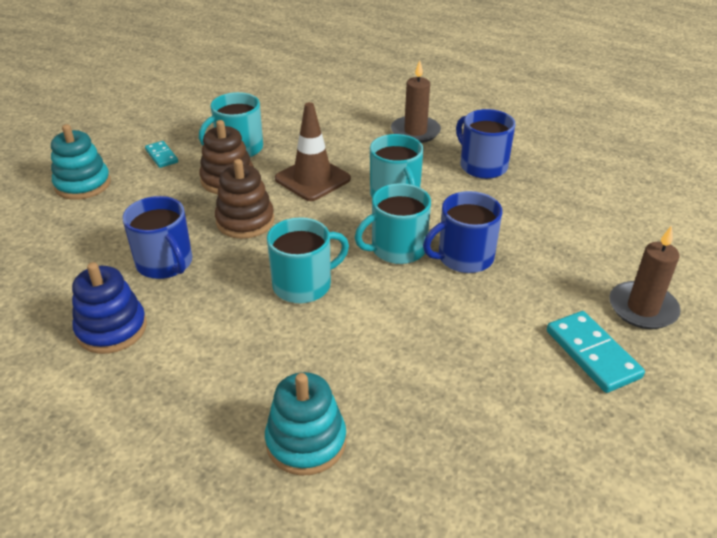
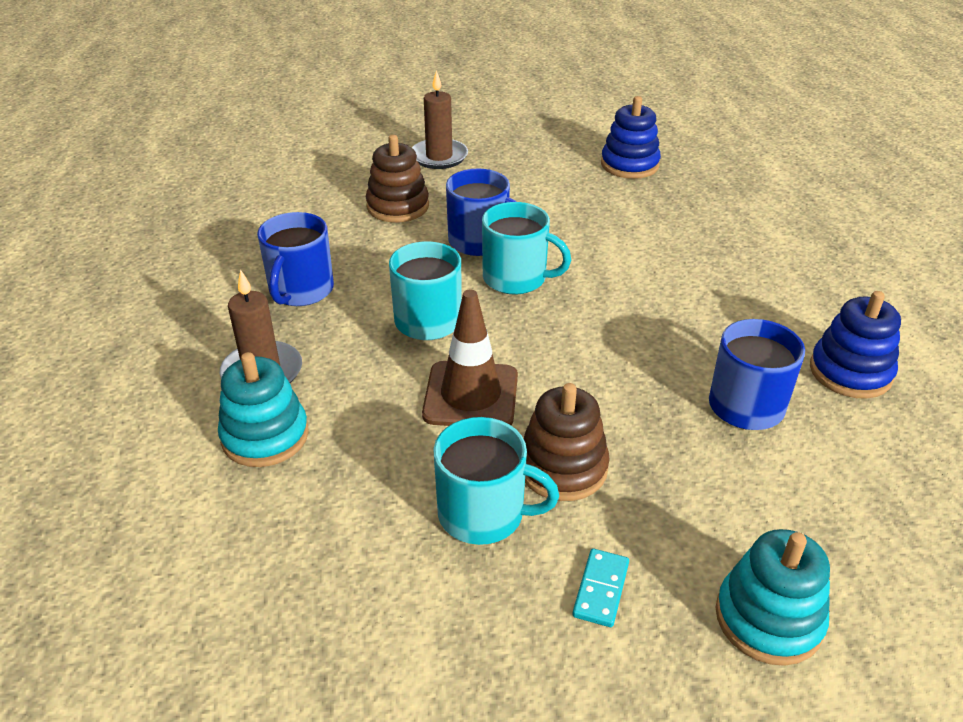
camera: 130 degrees left, 0 degrees up
brown stacking toy [215,159,274,239] -> brown stacking toy moved to [366,135,429,222]
turquoise stacking toy [265,372,346,475] -> turquoise stacking toy moved to [218,352,309,467]
turquoise mug [267,217,349,303] -> none
turquoise domino [547,311,645,393] -> none
none -> blue stacking toy [601,96,661,179]

